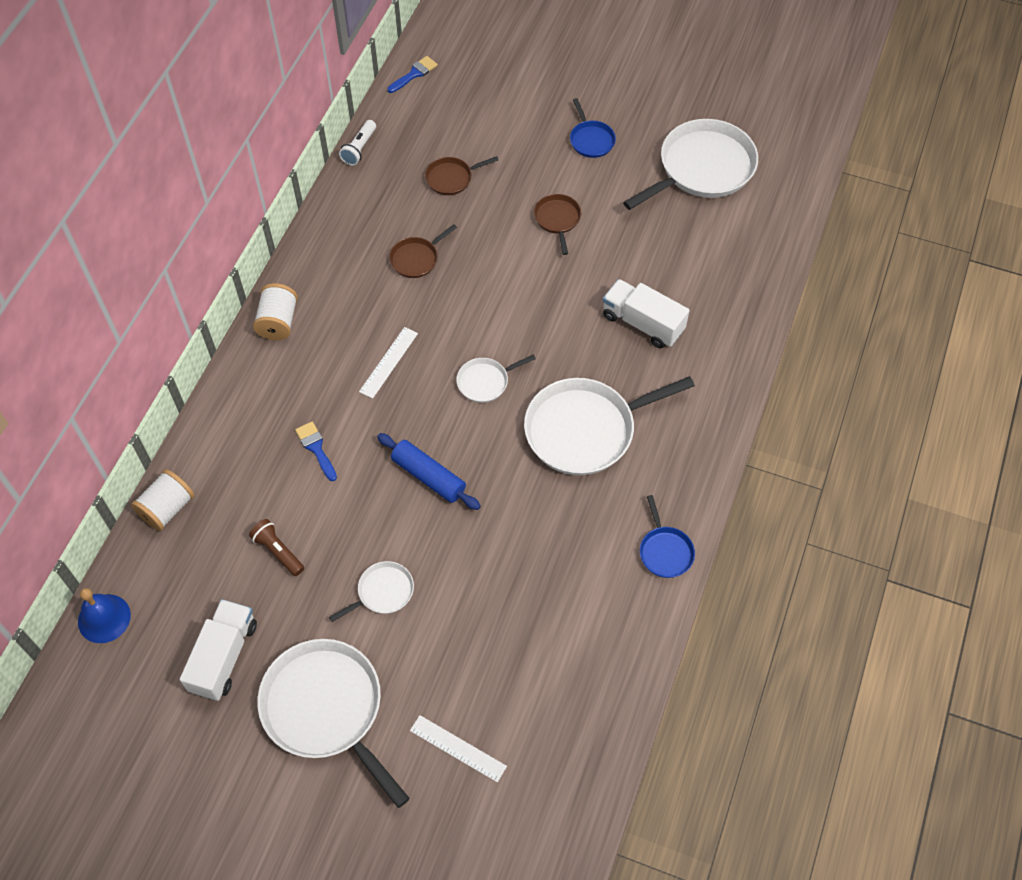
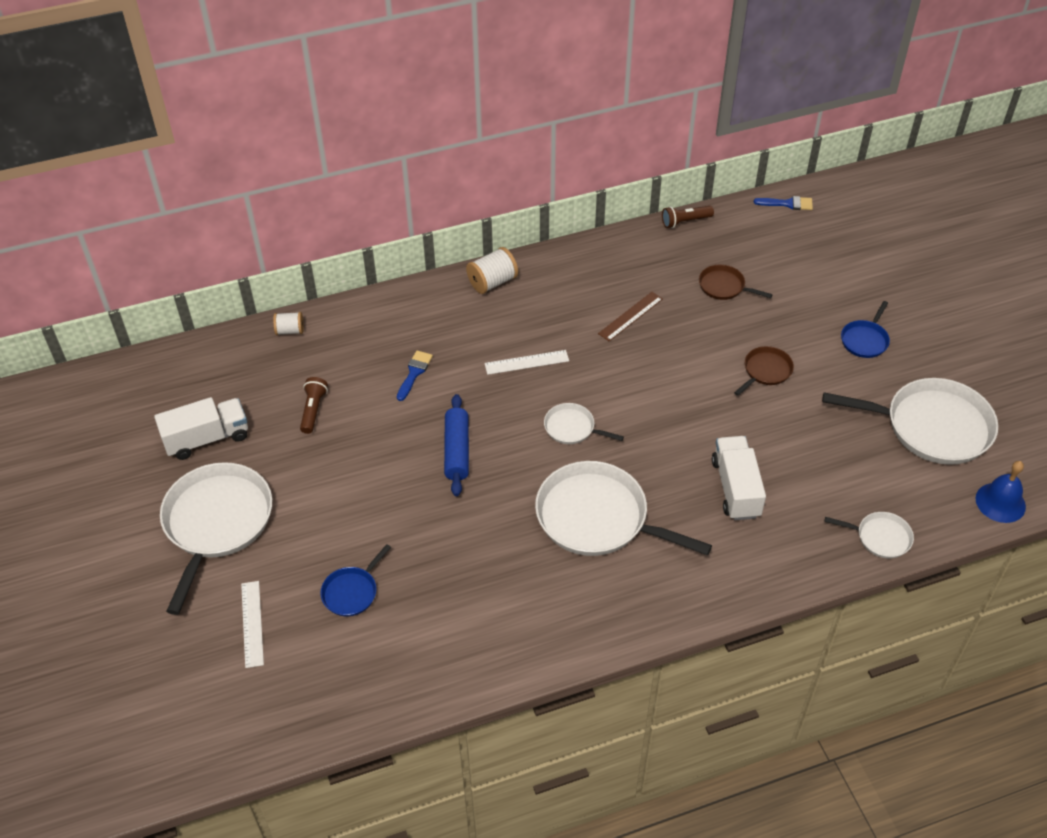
camera: 50 degrees right, 10 degrees down
blue bell [78,588,131,643] -> blue bell moved to [975,461,1026,523]
white spool [131,469,194,531] -> white spool [273,312,304,335], size x0.64
white pan [329,561,414,622] -> white pan moved to [824,512,914,558]
white flashlight [339,120,376,166] -> brown flashlight [662,206,714,228]
brown pan [389,224,457,278] -> brown ruler [598,292,663,341]
blue pan [640,495,695,578] -> blue pan moved to [320,544,391,616]

